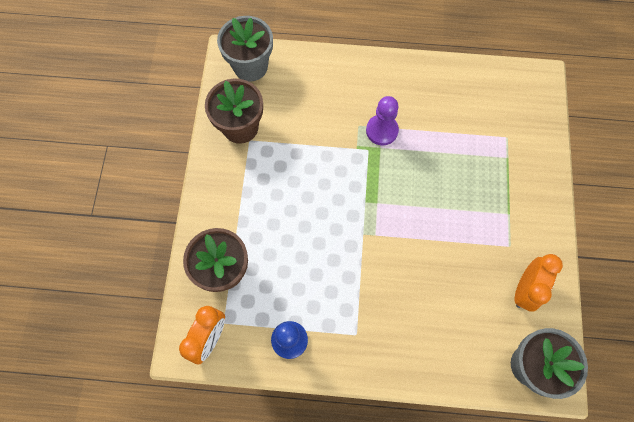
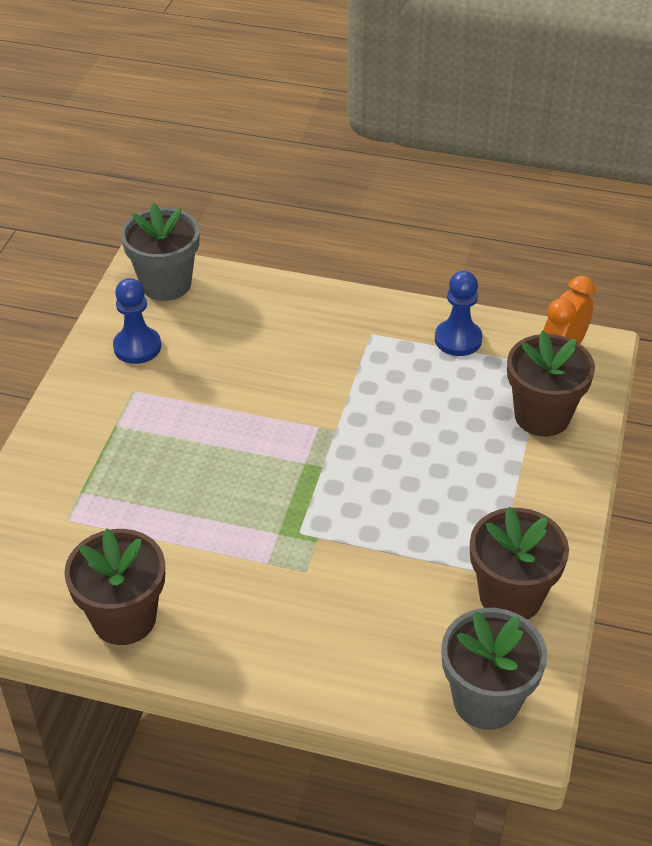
camera: 170 degrees left, 25 degrees down
purple pawn [366,96,399,145] -> none
orange clock [514,254,563,312] -> blue pawn [113,278,161,364]
none -> brown flower pot [64,529,165,645]

